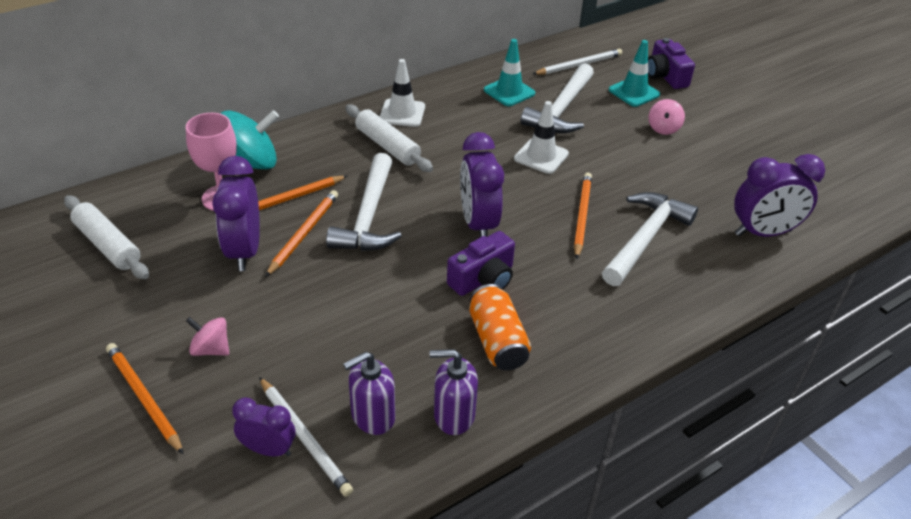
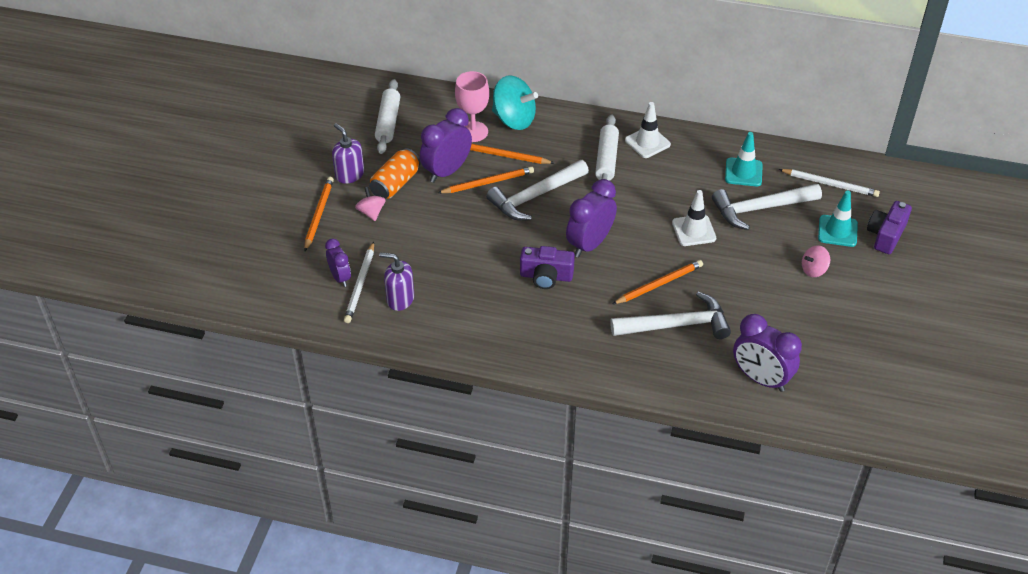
camera: 50 degrees right, 5 degrees up
purple soap dispenser [430,349,478,435] -> purple soap dispenser moved to [332,123,364,184]
orange can [469,284,531,371] -> orange can moved to [369,148,421,199]

